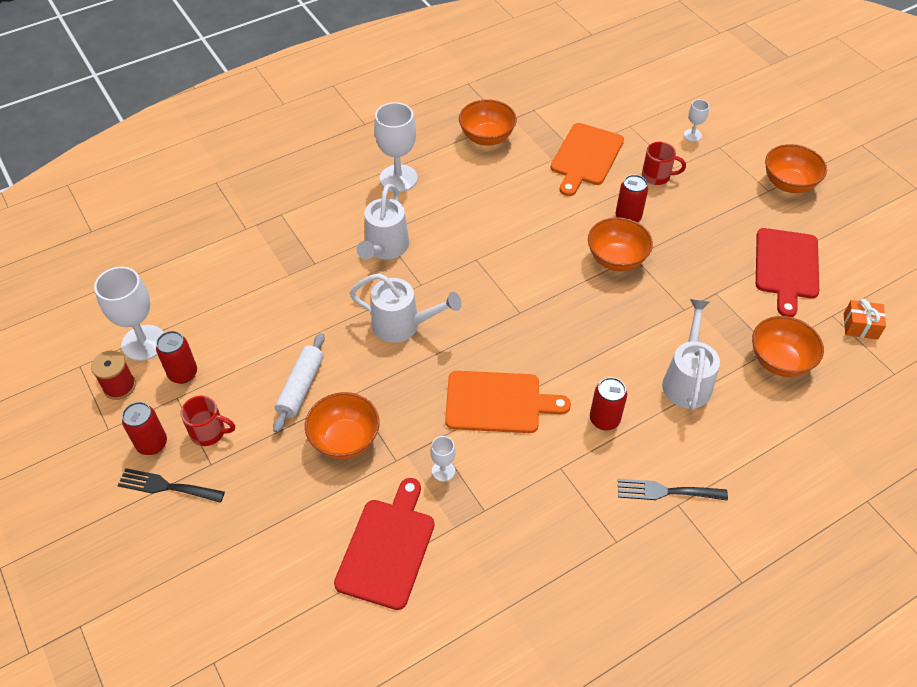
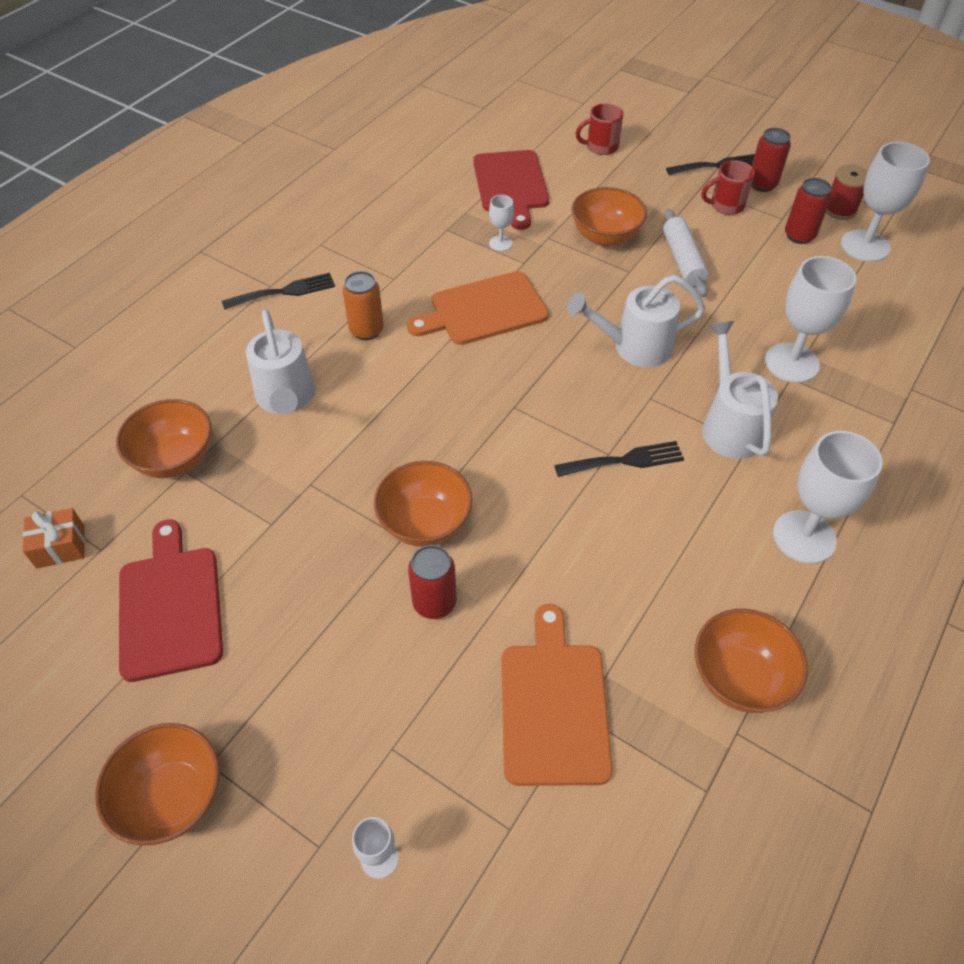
camera: 155 degrees right, 0 degrees up
red can [590,377,627,430] -> orange can [343,271,384,340]
red mug [642,142,686,185] -> red mug moved to [575,103,623,155]
none -> black fork [554,441,684,477]
none -> white goblet [765,256,856,383]

